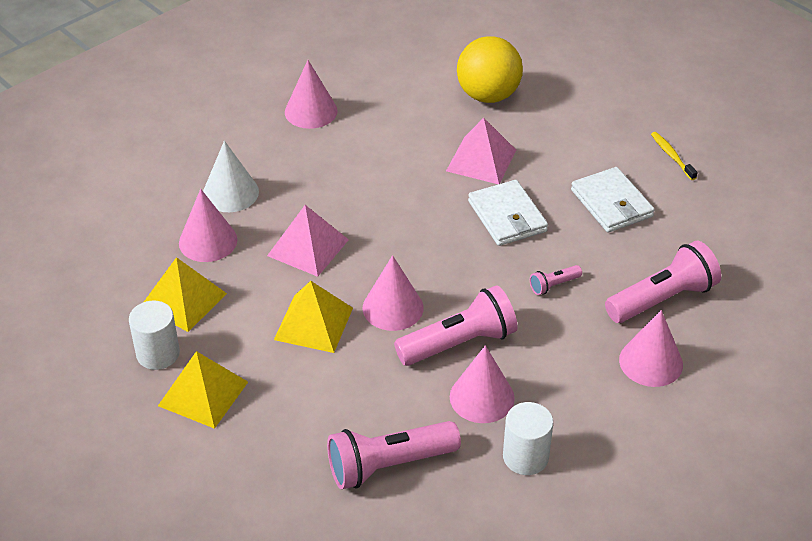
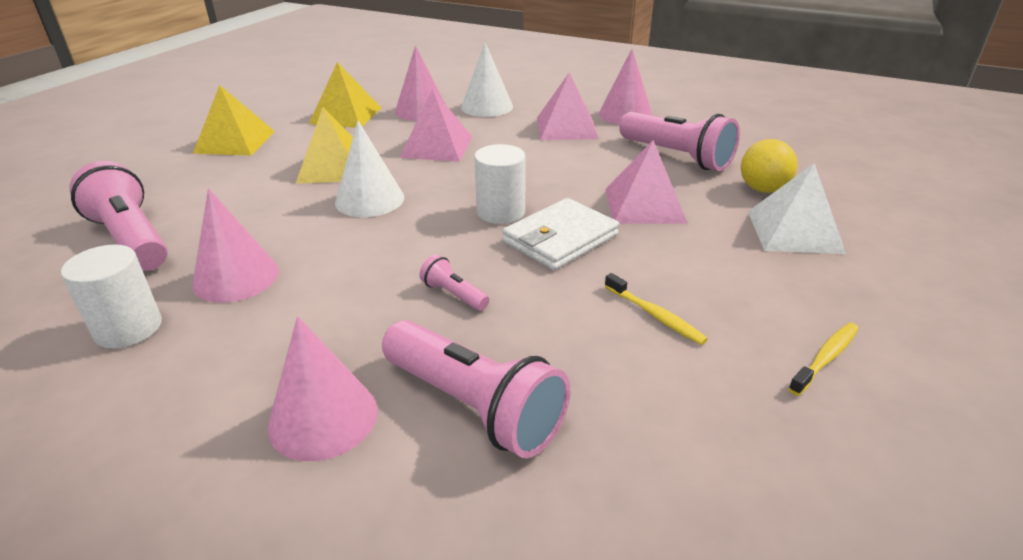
camera: 70 degrees right, 10 degrees down
white cylinder [129,301,180,370] -> white cylinder moved to [474,144,526,224]
pink cone [363,255,424,331] -> white cone [335,121,404,217]
pink flashlight [394,285,518,366] -> pink flashlight moved to [619,112,740,171]
yellow ball [457,36,523,103] -> yellow ball [741,139,798,193], size x0.62
white wallet [571,167,655,232] -> yellow toothbrush [605,273,708,345]
none -> pink pyramid [537,72,599,140]
none -> white pyramid [748,163,846,254]

